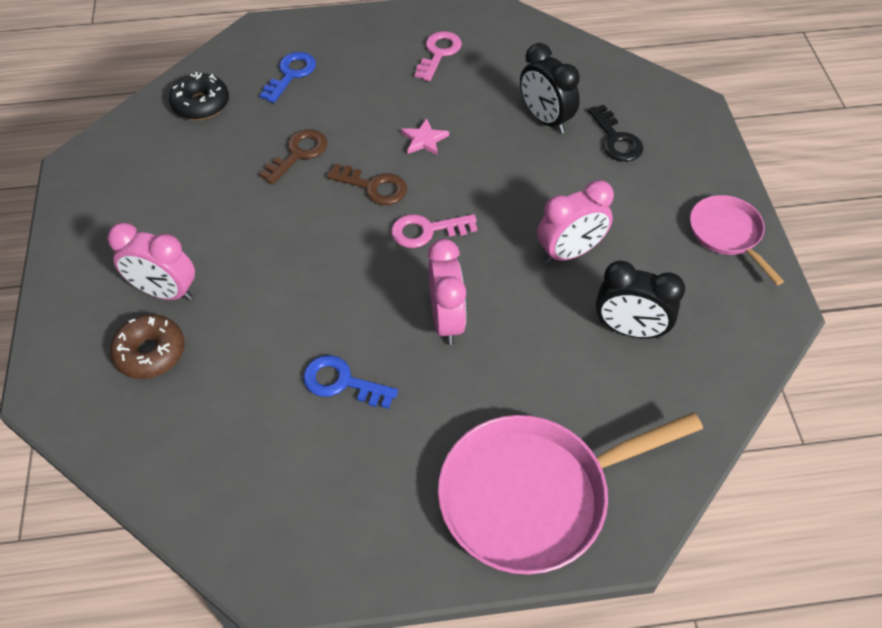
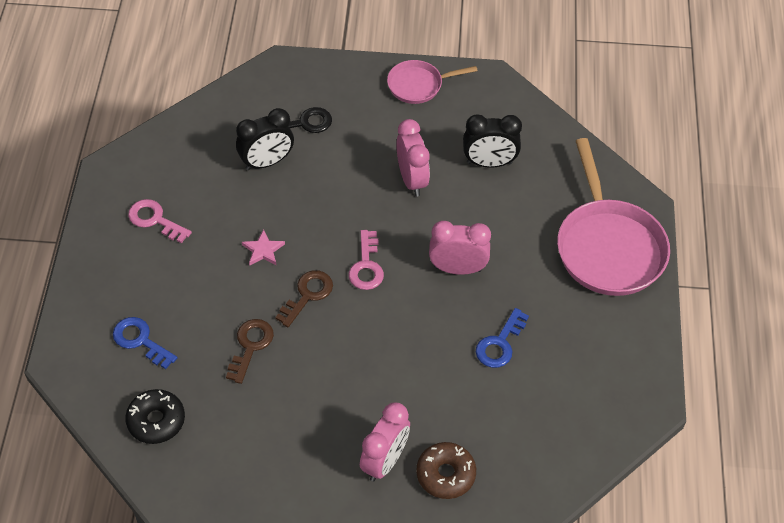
camera: 80 degrees left, 0 degrees up
brown key [259,129,327,185] -> brown key turned 60 degrees clockwise [226,319,274,384]
black clock [596,261,685,339] -> black clock turned 60 degrees clockwise [463,115,522,168]

